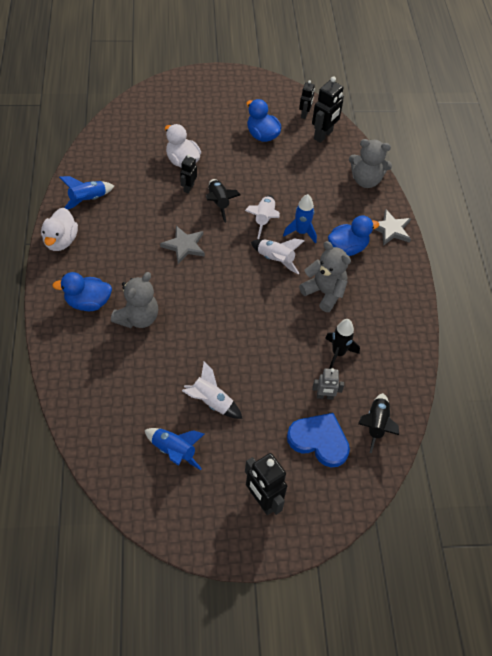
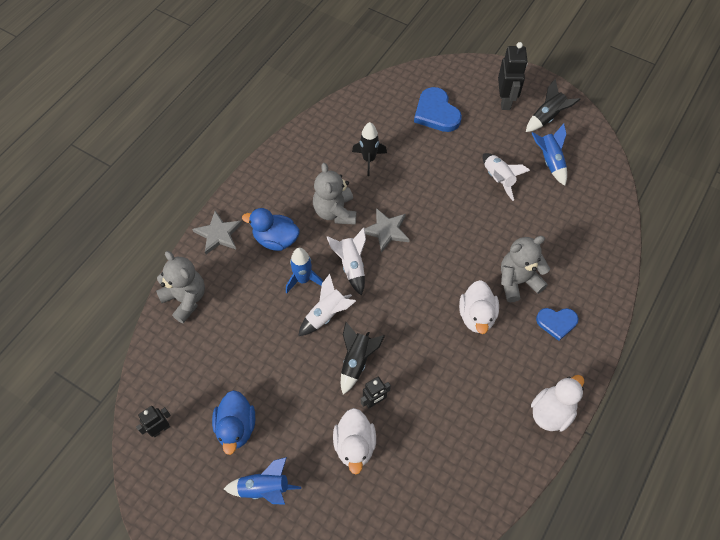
camera: 140 degrees left, 5 degrees up
blue duck [52,272,112,311] -> blue heart [536,308,578,341]
blue rocket [59,176,114,210] -> blue rocket moved to [224,457,301,505]
grey star [160,226,205,264] -> grey star moved to [365,208,410,253]
black robot [312,76,344,143] -> none
grey robot [313,368,344,400] -> none
black rocket [358,393,399,453] -> black rocket moved to [526,78,581,132]
none -> white duck [459,280,499,334]

